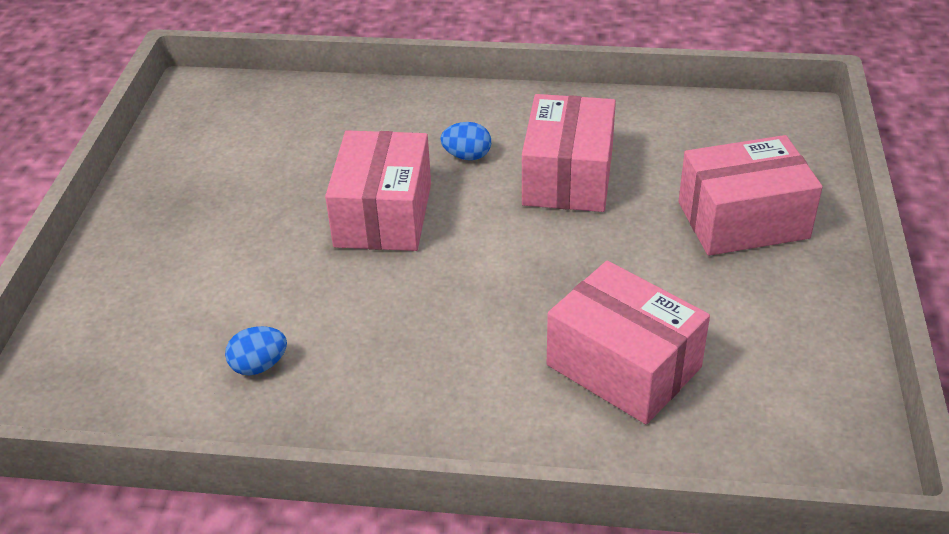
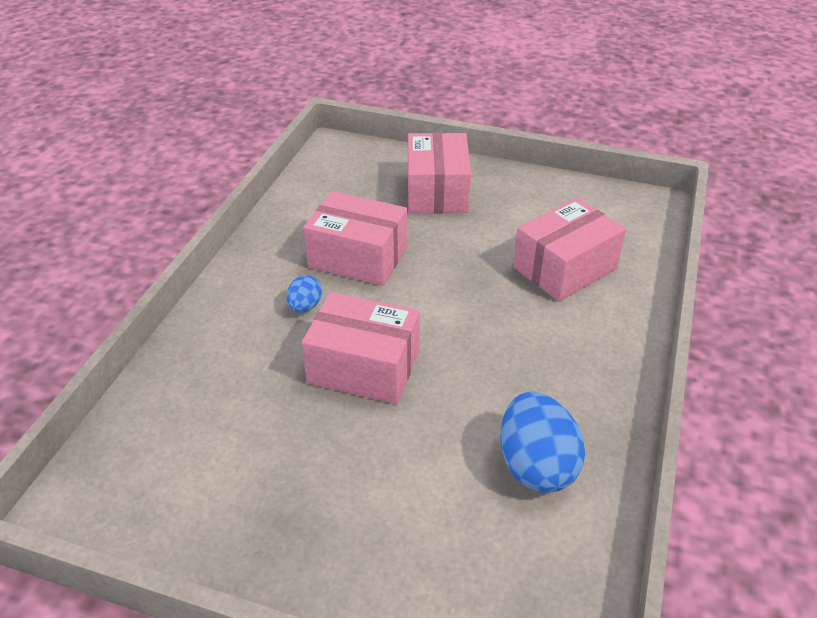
camera: 80 degrees left, 0 degrees up
blue egg [225,326,287,375] -> blue egg [500,392,585,493], size x1.94

